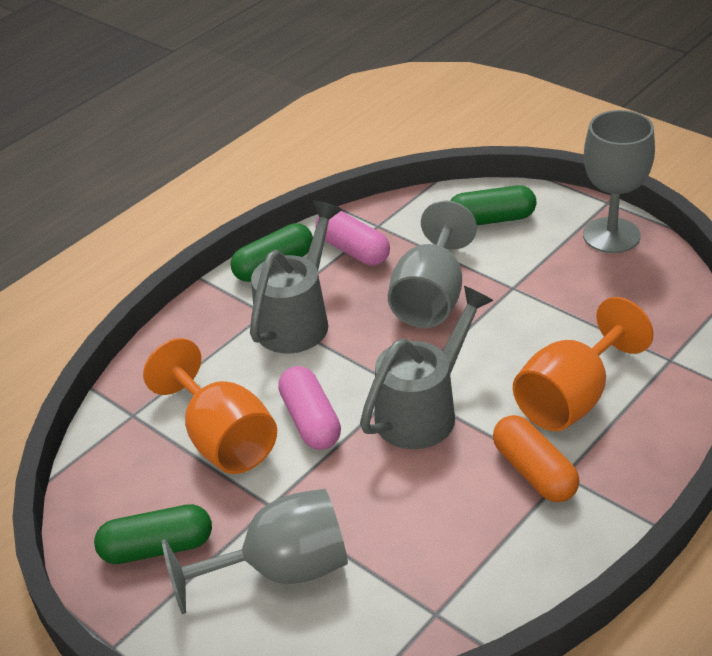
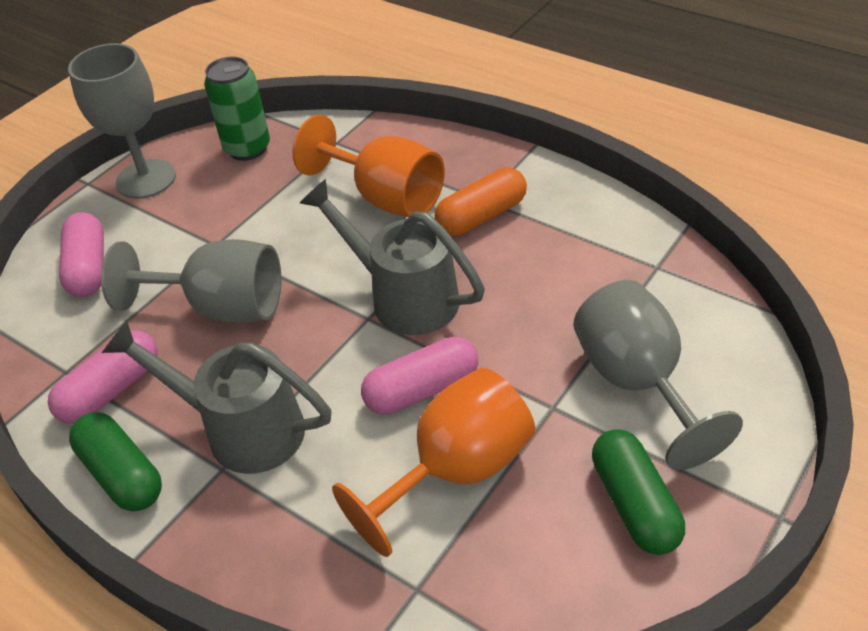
camera: 95 degrees left, 5 degrees up
green capsule [450,185,537,225] -> pink capsule [59,212,104,297]
none -> green can [204,57,270,161]

